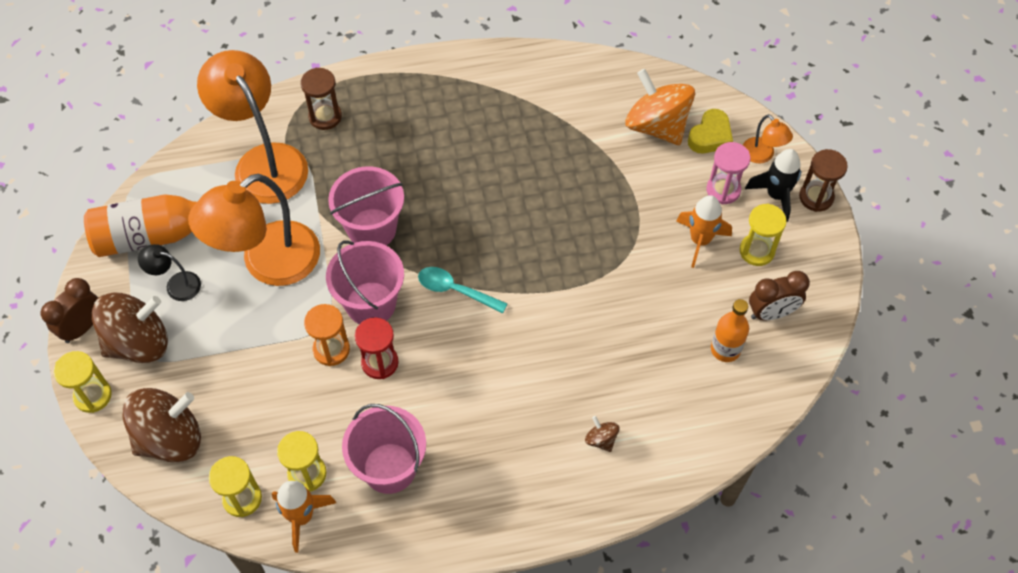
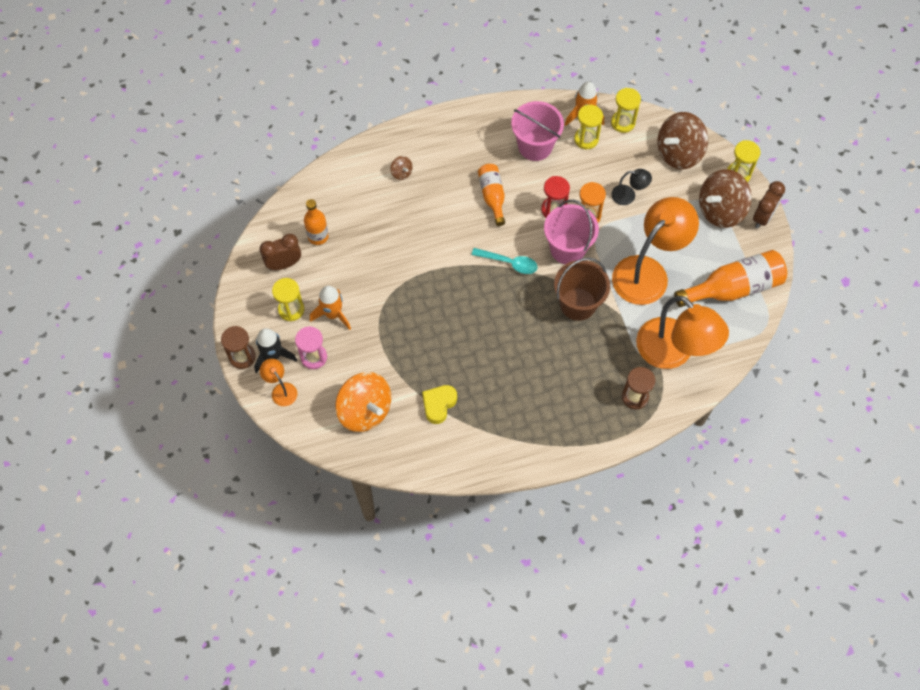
camera: 175 degrees right, 5 degrees up
black lamp [138,244,201,301] -> black lamp moved to [611,169,652,205]
pink bucket [328,166,404,246] -> brown bucket [554,258,610,321]
yellow heart [688,109,733,153] -> yellow heart moved to [422,385,457,424]
none -> orange bottle [478,164,505,226]

